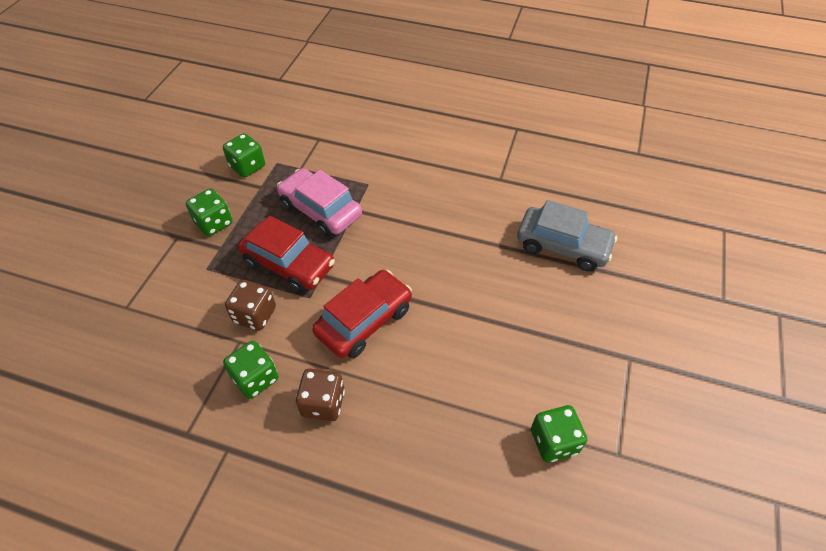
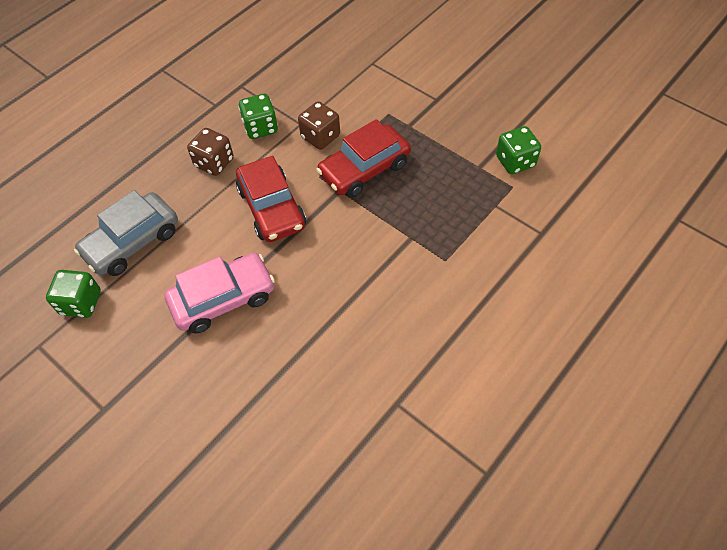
camera: 115 degrees right, 5 degrees up
green dice [186,188,233,236] -> none
pink car [277,168,362,237] -> pink car moved to [164,253,275,334]
grey car [517,200,617,271] -> grey car moved to [74,190,178,276]

